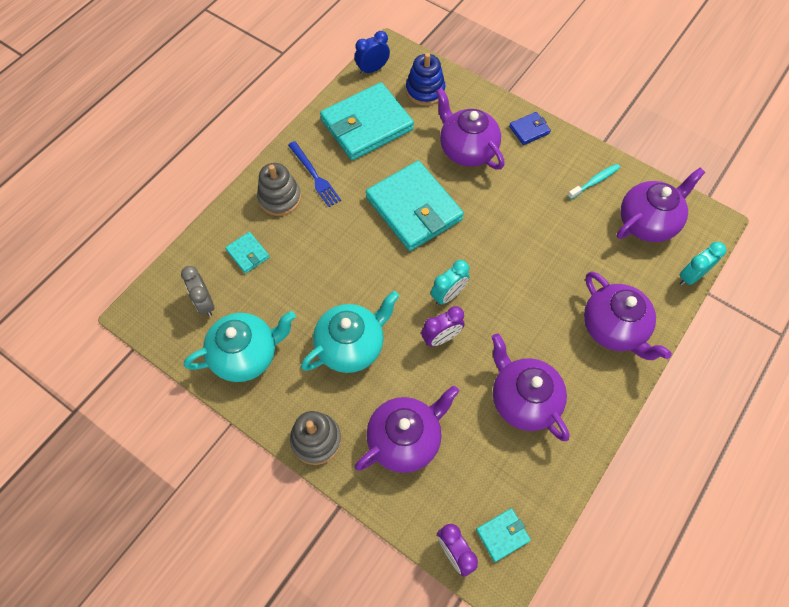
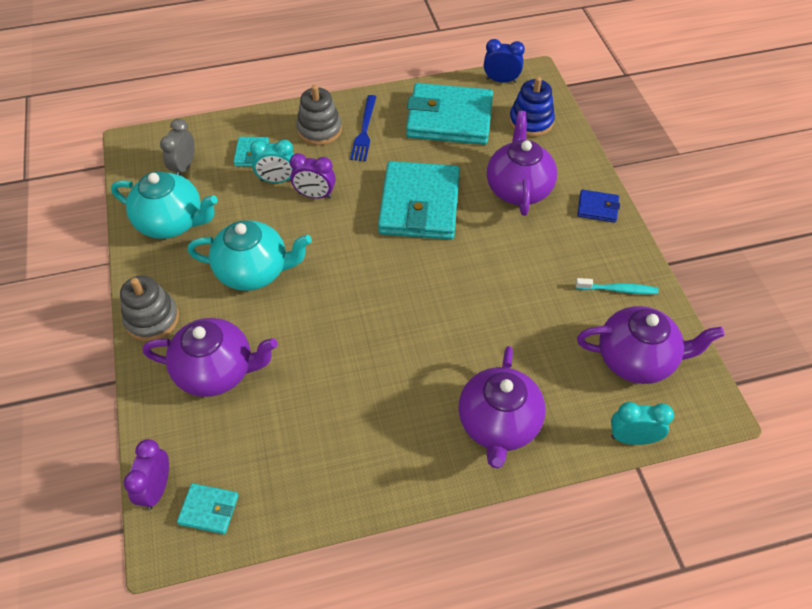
camera: 40 degrees right, 10 degrees down
purple clock [421,306,465,347] -> purple clock moved to [290,153,336,199]
turquoise clock [431,260,470,305] -> turquoise clock moved to [250,140,294,183]
purple teapot [492,333,570,441] -> none

